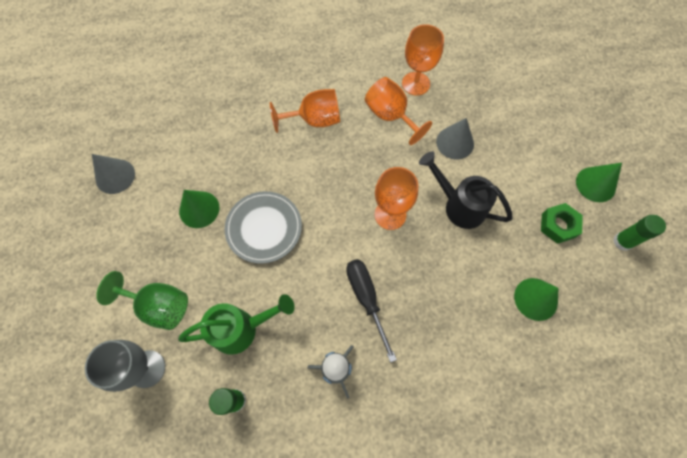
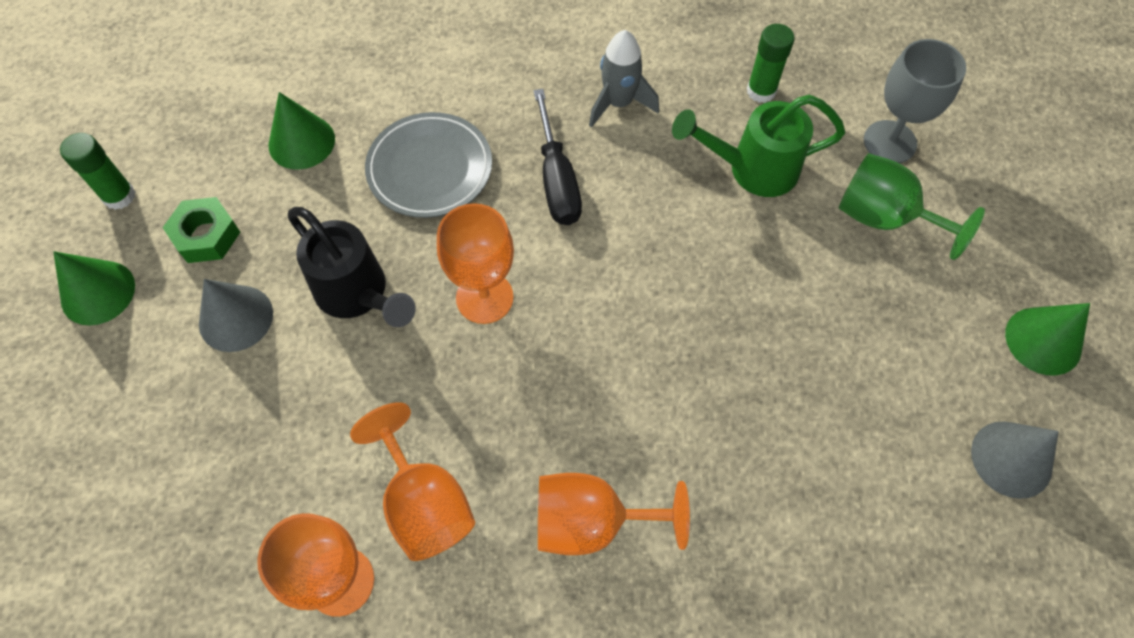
camera: 170 degrees left, 5 degrees down
green cone [179,190,219,228] -> green cone moved to [1005,303,1090,376]
grey plate [225,191,302,264] -> grey plate moved to [365,112,492,218]
grey cone [436,118,474,160] -> grey cone moved to [199,279,273,352]

